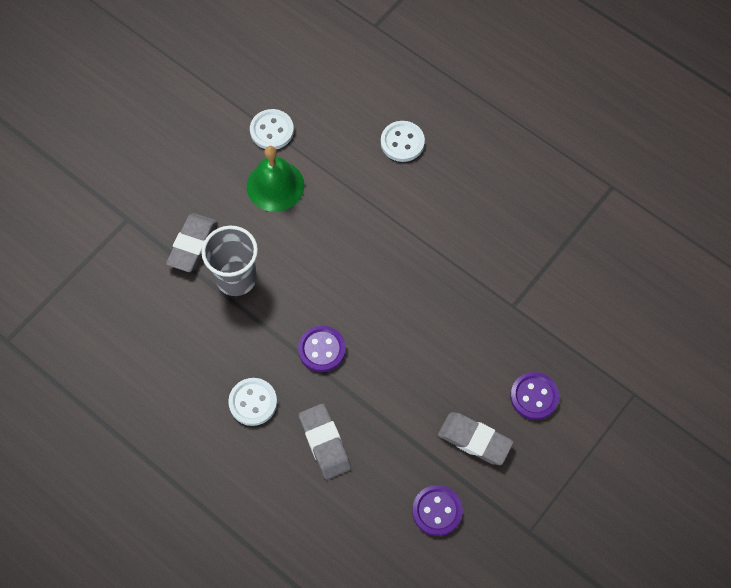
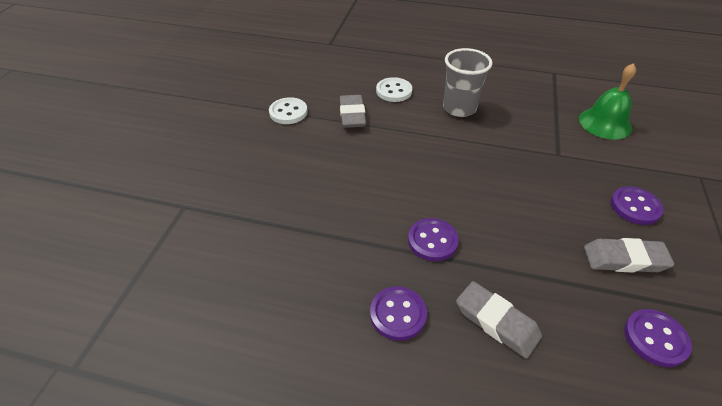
camera: 25 degrees left, 20 degrees down
grey eraser [166,213,217,272] -> grey eraser moved to [340,95,366,128]
grey cup [202,226,258,296] -> grey cup moved to [443,48,493,117]
white button [228,378,277,426] -> purple button [370,286,427,341]
green bell [247,146,304,212] -> green bell moved to [579,63,636,140]

